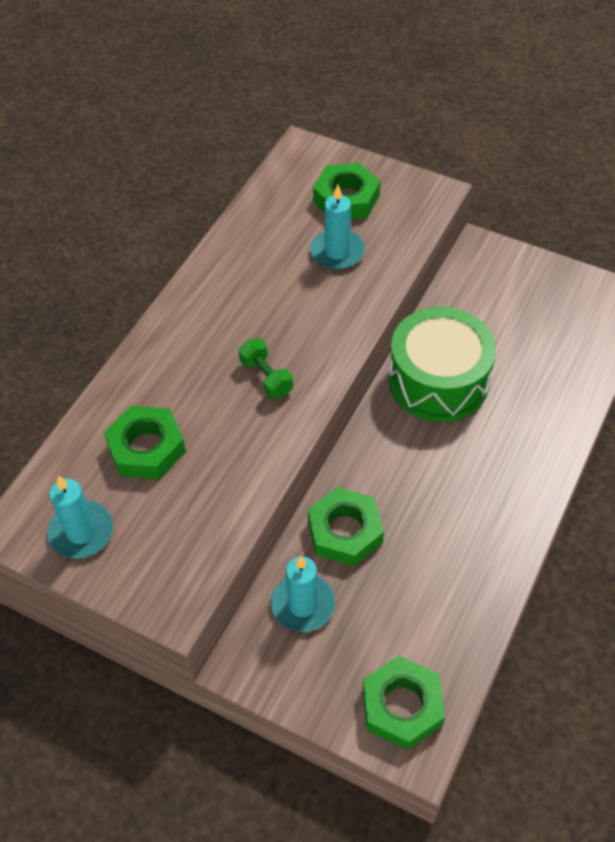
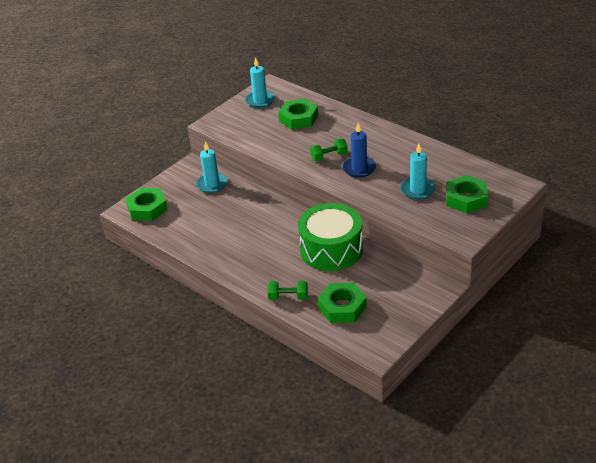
camera: 105 degrees right, 15 degrees down
green nut [308,487,384,566] -> green nut moved to [318,283,367,323]
none -> green dumbbell [268,281,308,300]
none -> blue candle [343,123,376,178]

